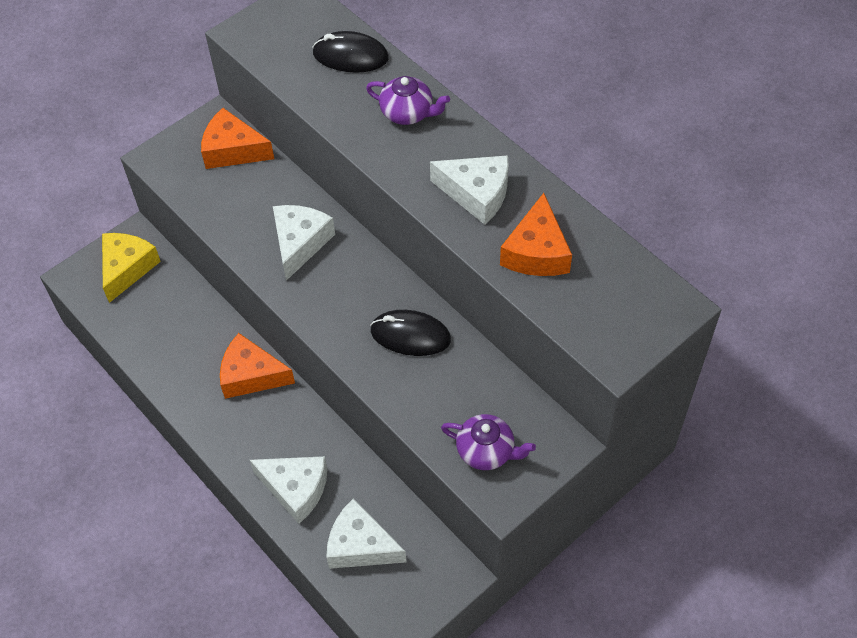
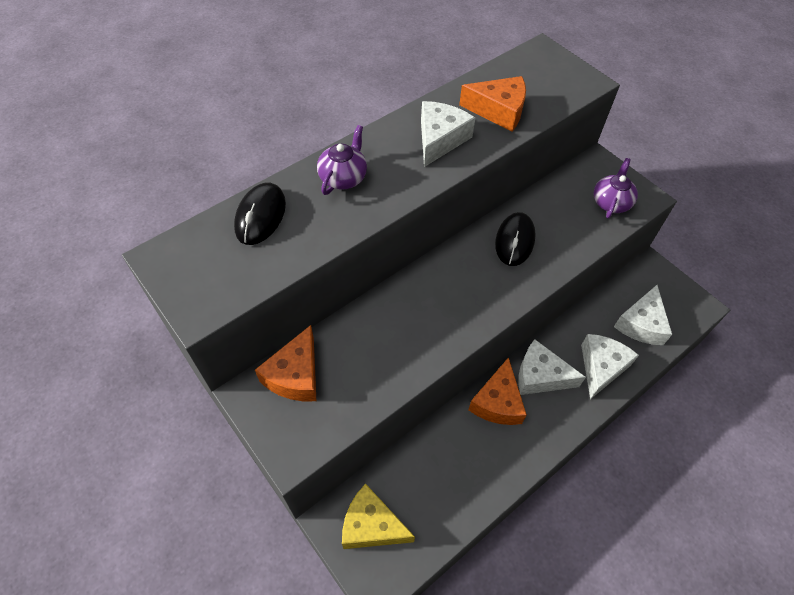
camera: 90 degrees left, 0 degrees up
white cheese [273,205,335,281] -> white cheese moved to [518,339,586,395]

